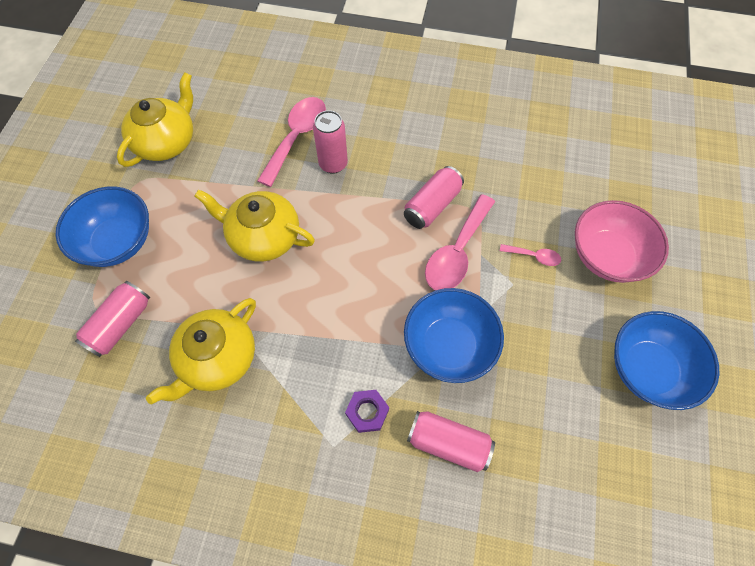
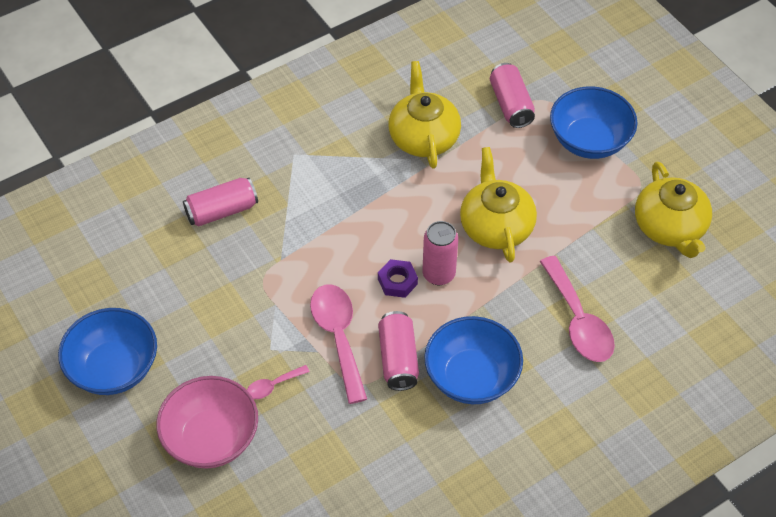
camera: 135 degrees right, 10 degrees down
yellow teapot [194,189,315,262] -> yellow teapot turned 75 degrees counterclockwise [460,147,537,262]
pink can [313,110,348,174] -> pink can moved to [423,221,458,285]
purple nut [345,390,389,433] -> purple nut moved to [378,259,418,298]
blue bowl [404,288,504,383] -> blue bowl moved to [424,316,523,404]

